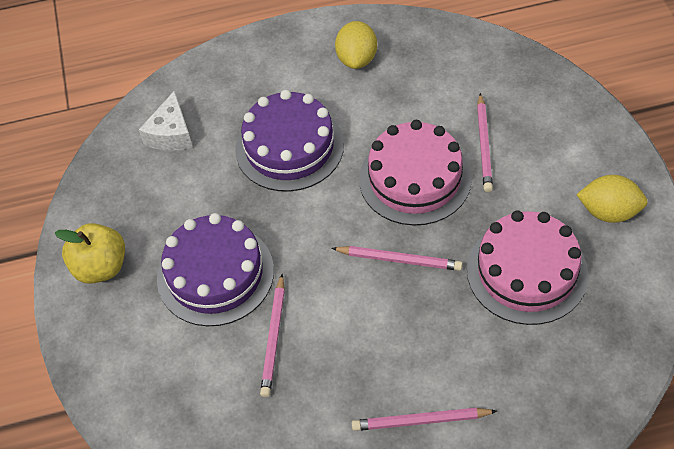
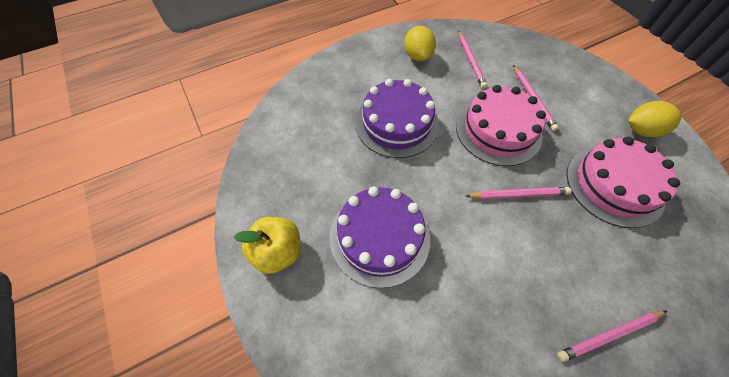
camera: 20 degrees left, 5 degrees up
white cheese [139,90,193,151] -> none
pink pencil [260,274,285,397] -> pink pencil moved to [458,31,487,89]

